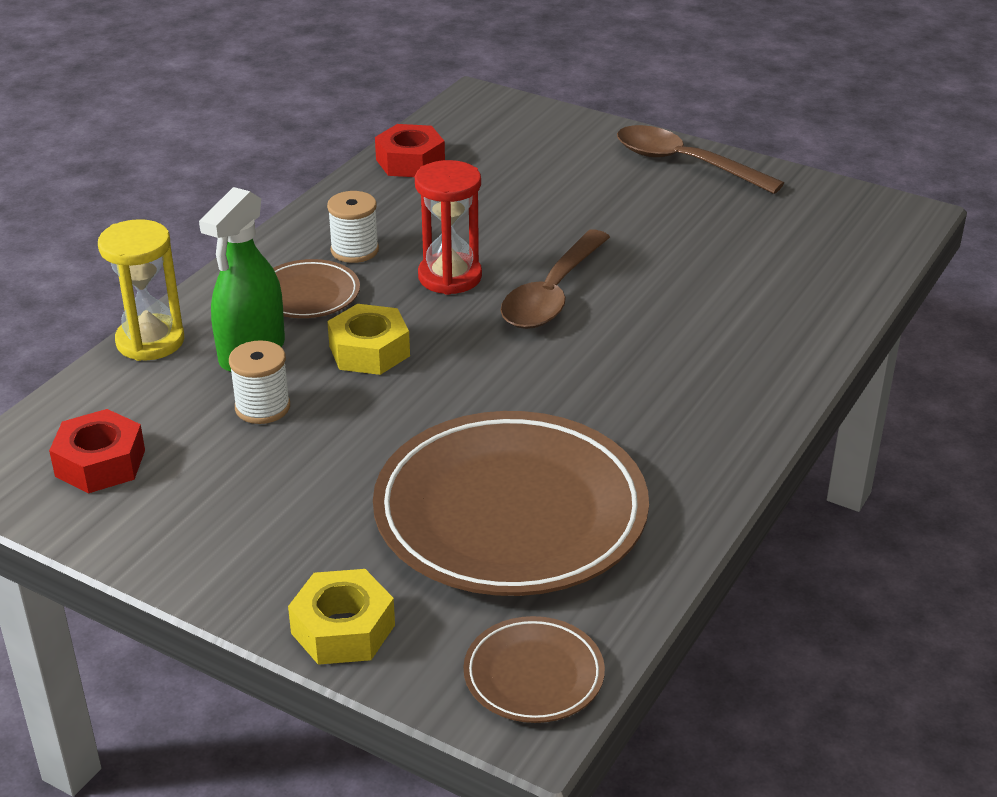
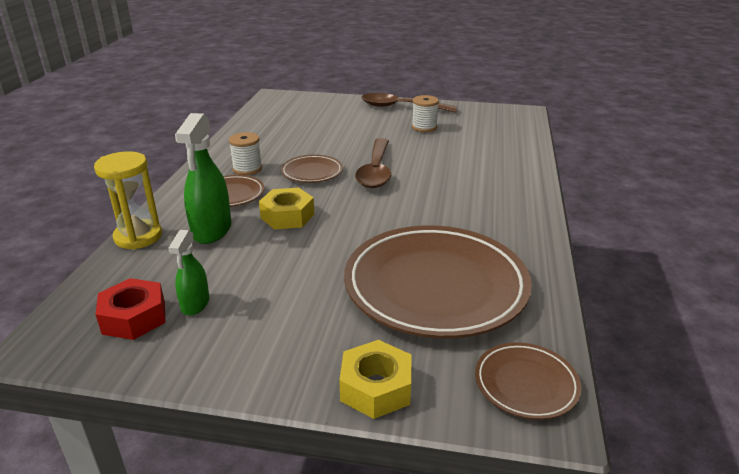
camera: 20 degrees left, 5 degrees down
white spool [229,340,290,424] -> white spool moved to [412,95,439,132]
red nut [375,124,445,177] -> none
red hourglass [415,160,482,295] -> brown plate [281,155,343,183]
none -> green spray bottle [169,230,209,316]

